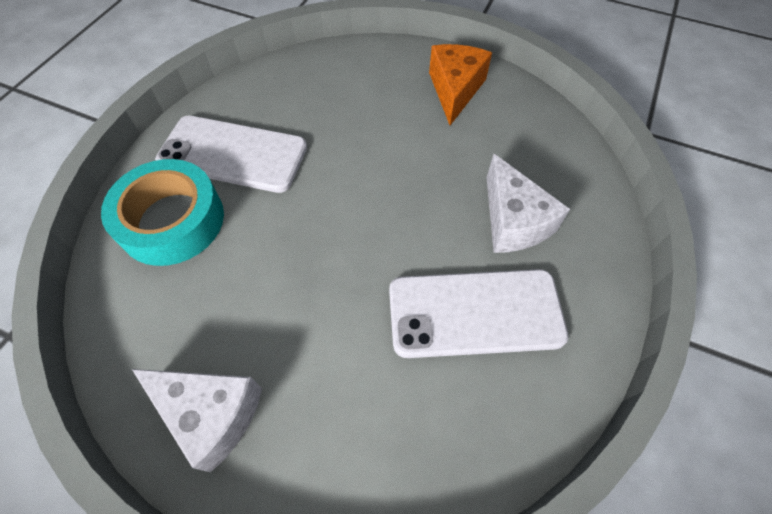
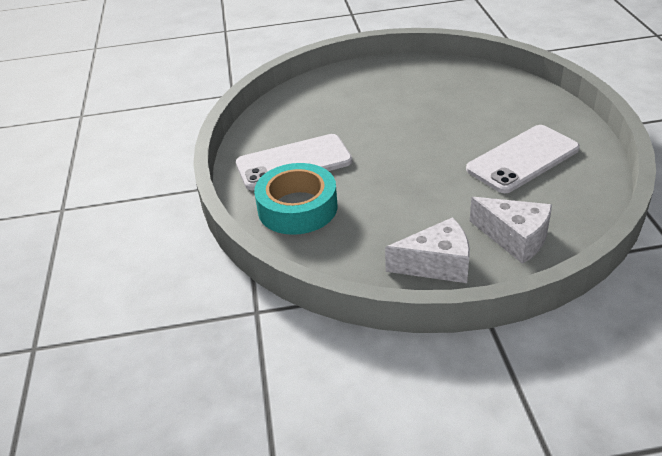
camera: 30 degrees left, 20 degrees down
orange cheese [429,44,492,125] -> none
white cheese [487,154,570,253] -> white cheese moved to [470,197,552,264]

